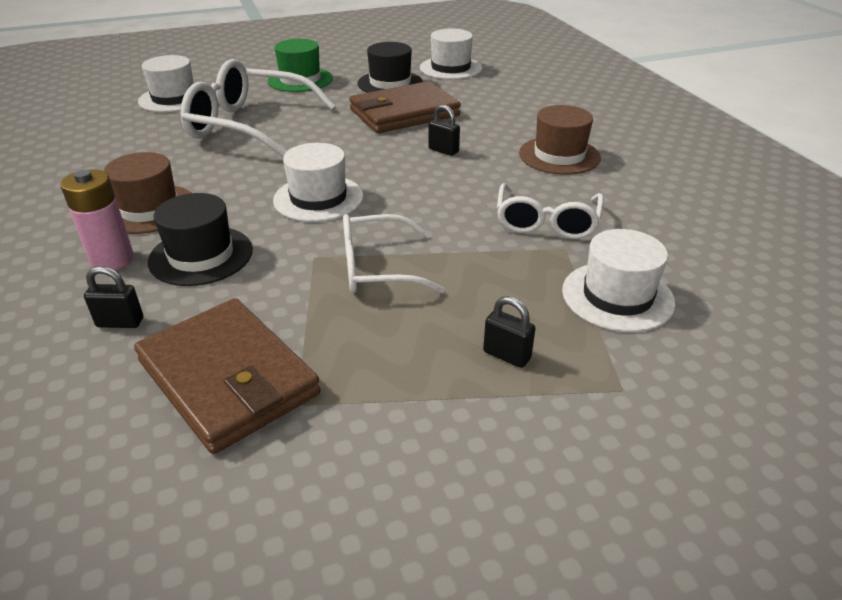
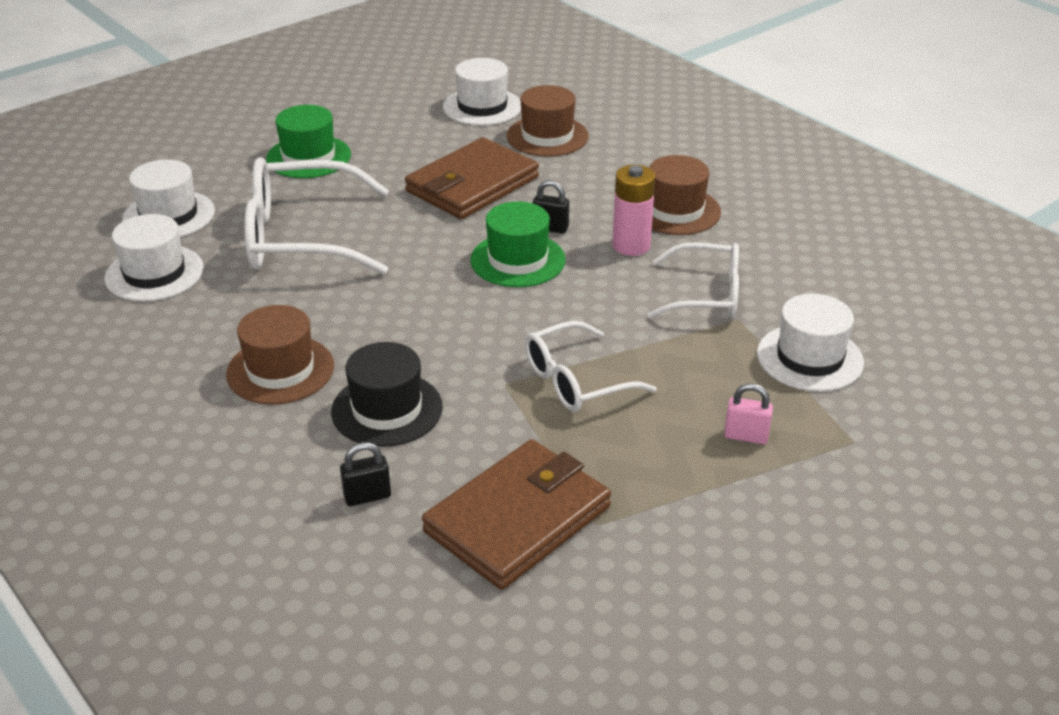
camera: 20 degrees left, 0 degrees up
pink battery [60,170,134,270] -> pink battery moved to [612,165,655,256]
brown wallet [134,298,321,454] -> brown wallet turned 75 degrees counterclockwise [422,439,611,590]
white hat [273,143,363,222] -> white hat moved to [104,214,204,302]
black hat [358,42,423,93] -> none
black padlock [483,296,536,368] -> pink padlock [724,383,773,444]
white glasses [497,183,604,239] -> white glasses turned 75 degrees counterclockwise [648,243,739,319]
none -> green hat [470,201,566,287]
none -> brown hat [507,85,589,157]

